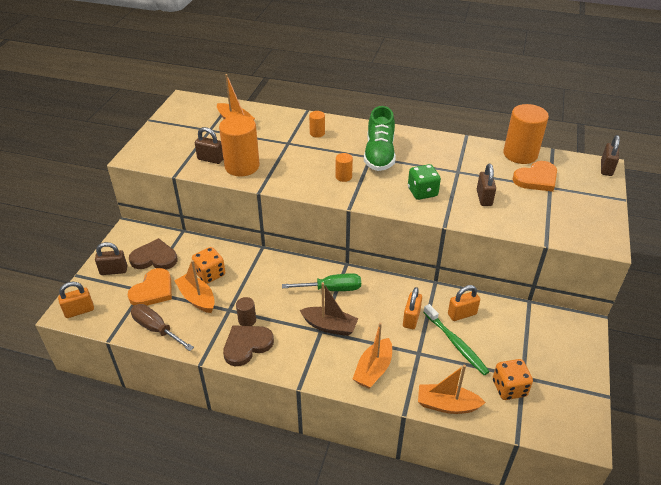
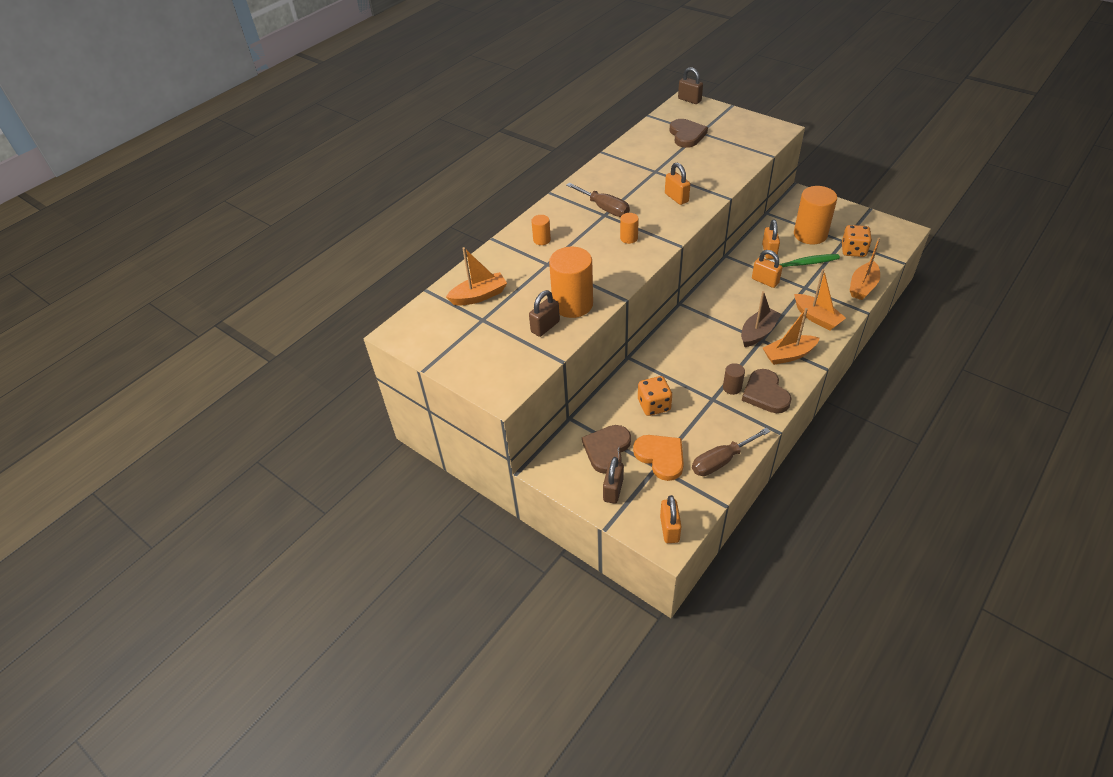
camera: 65 degrees left, 5 degrees up
orange boat [174,260,215,313] -> orange boat moved to [763,308,820,365]
green screwdriver [282,273,361,291] -> none
green shoe [364,106,396,171] -> brown screwdriver [566,183,630,217]
green dice [408,164,441,200] -> orange padlock [665,163,690,205]
brown padlock [477,164,496,206] -> none
orange cylinder [503,104,549,164] -> orange cylinder moved to [794,186,837,244]
orange heart [512,161,557,192] -> brown heart [670,119,708,148]

